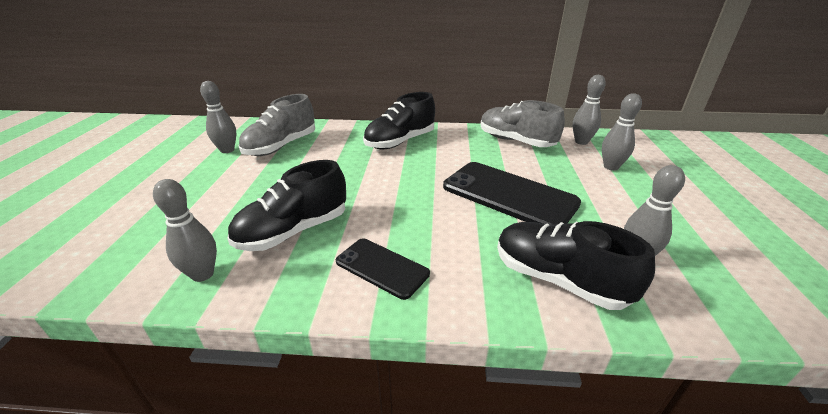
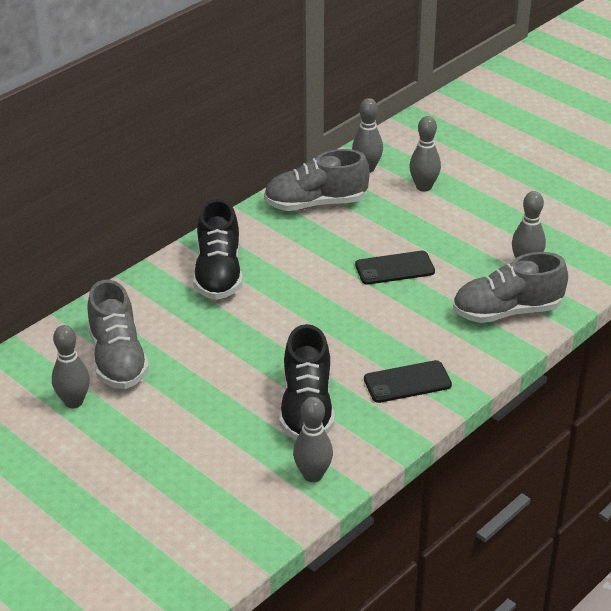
camera: 50 degrees left, 5 degrees up
black phone [443,162,581,226] -> black phone [355,251,435,285], size x0.57
black shoe [497,221,655,310] -> grey shoe [453,252,568,323]

